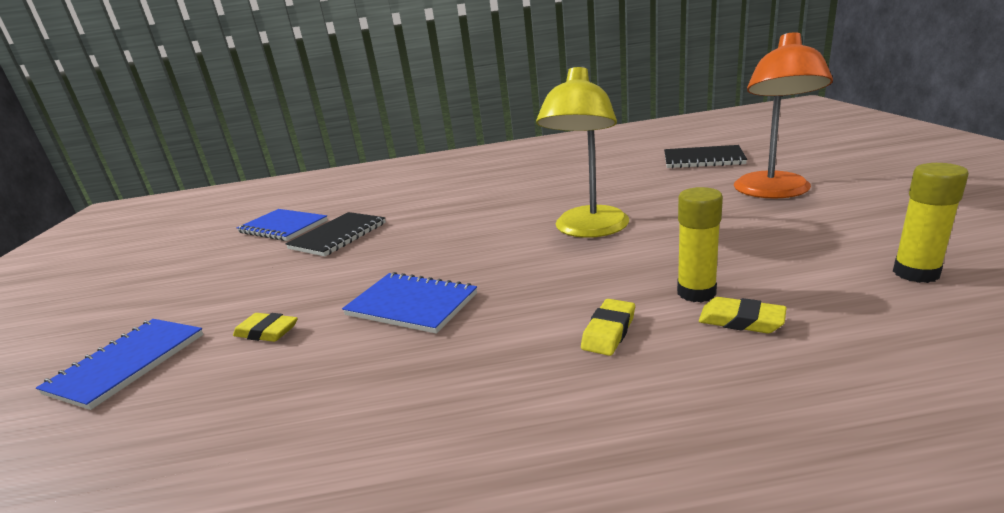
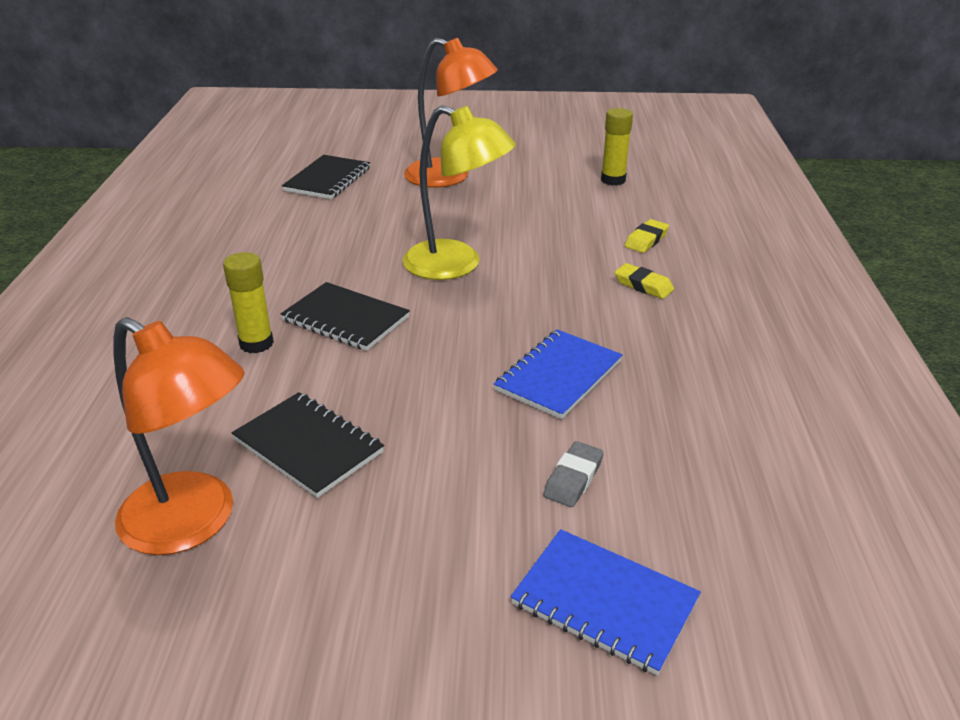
camera: 85 degrees left, 10 degrees up
yellow eraser [233,313,298,342] -> grey eraser [543,441,604,507]
blue notebook [237,209,328,241] -> orange lamp [113,317,245,555]
yellow glue stick [677,187,723,303] -> yellow glue stick moved to [223,252,274,353]
none -> black notebook [281,282,410,351]

